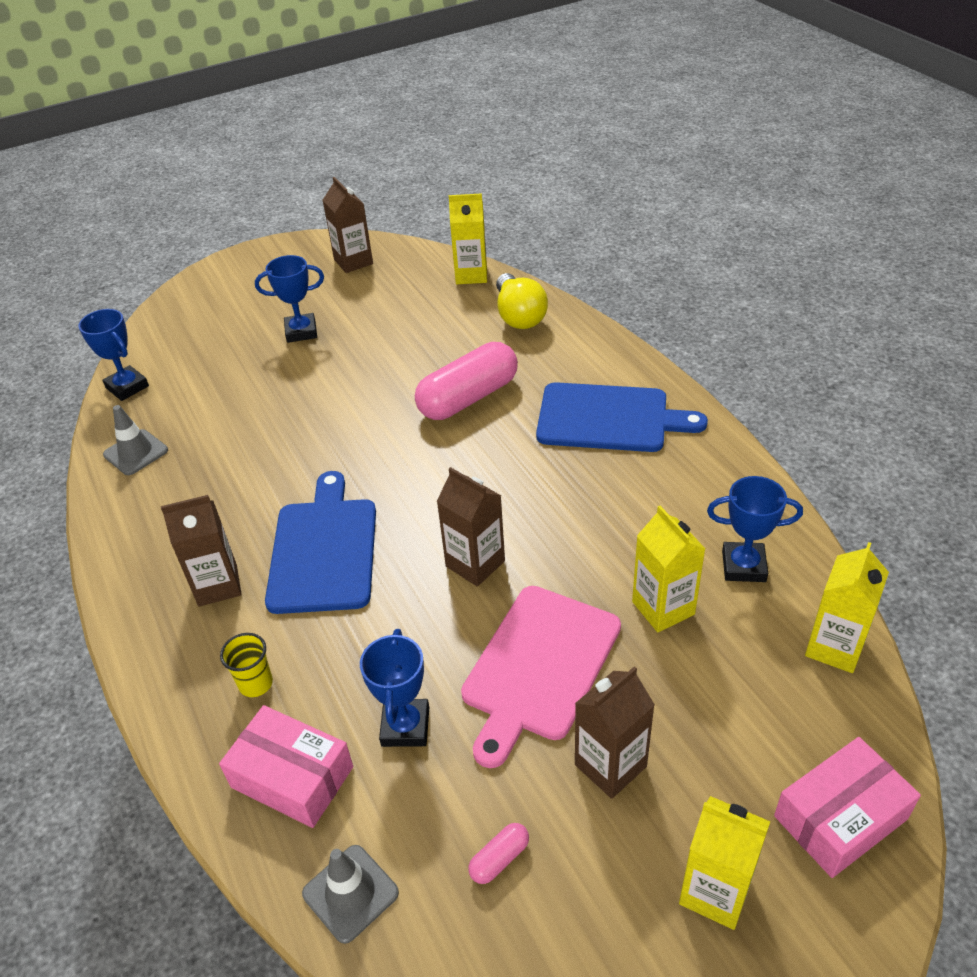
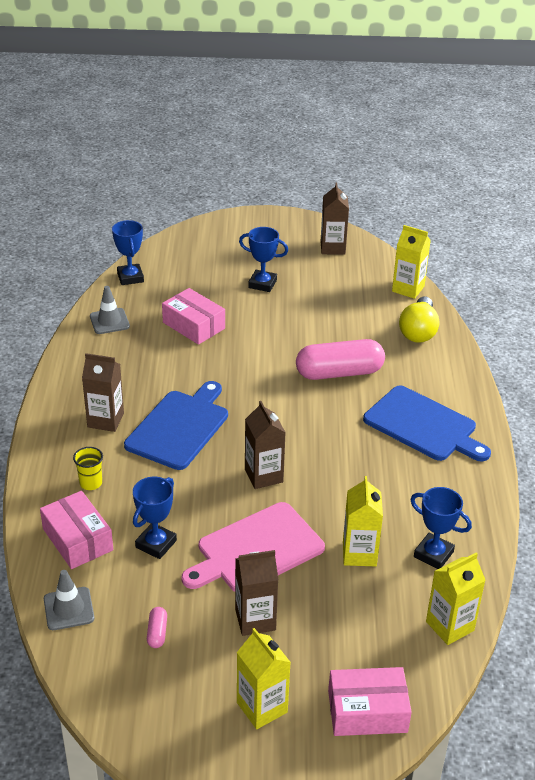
camera: 25 degrees right, 5 degrees down
pink capsule [468,823,529,884] -> pink capsule turned 75 degrees counterclockwise [147,607,167,648]
none -> pink box [162,288,225,345]

